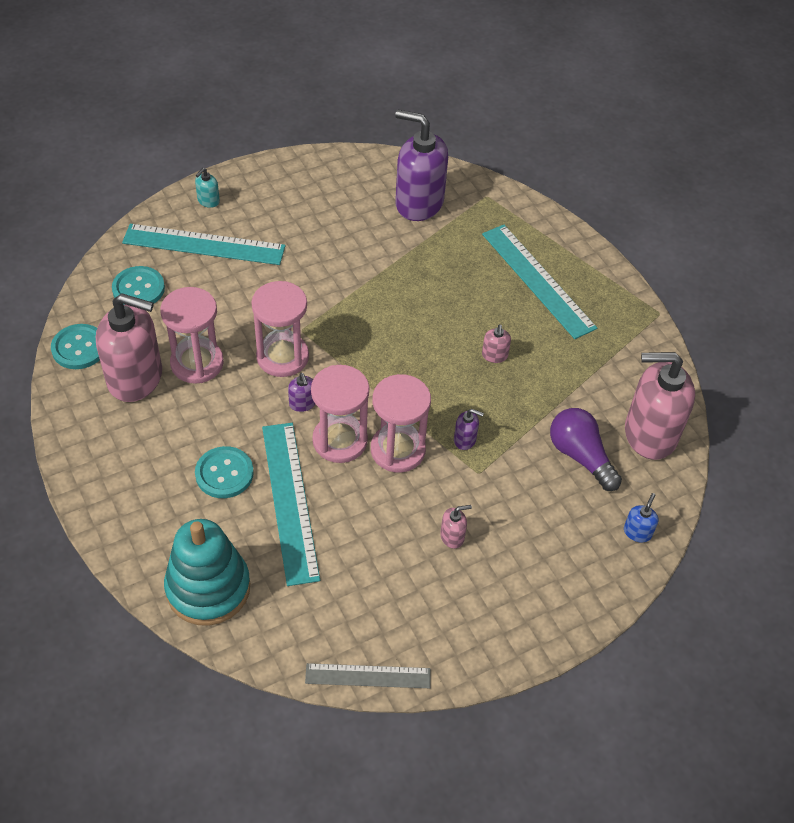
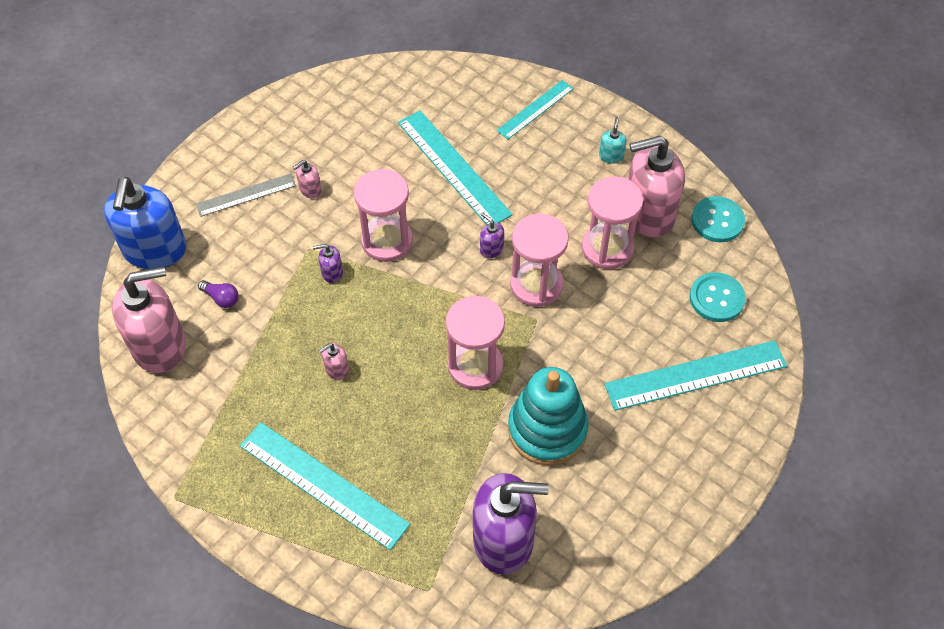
camera: 160 degrees right, 5 degrees up
turquoise stacking toy [164,519,250,626] -> turquoise stacking toy moved to [508,367,589,466]
turquoise soap dispenser [195,168,220,208] -> turquoise soap dispenser moved to [599,117,627,164]
turquoise button [195,446,254,498] -> none
grey ruler [305,663,431,688] -> grey ruler moved to [196,173,296,217]
pink hourglass [311,365,369,463] -> pink hourglass moved to [446,296,505,390]
pink soap dispenser [482,325,511,363] -> pink soap dispenser turned 105 degrees counterclockwise [318,343,349,380]
purple light bulb [550,408,622,491] -> purple light bulb [198,280,239,308], size x0.53
blue soap dispenser [624,493,659,543] -> blue soap dispenser [104,177,187,269], size x2.45
none -> turquoise ruler [496,80,574,139]

